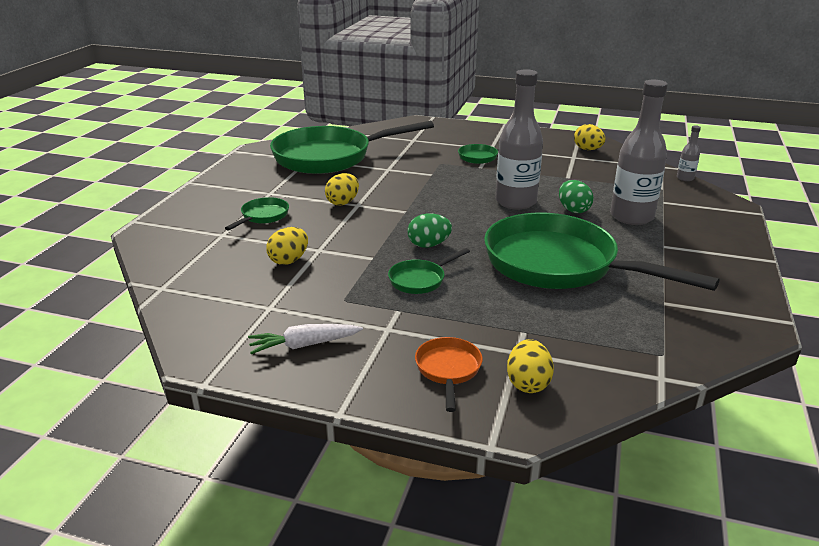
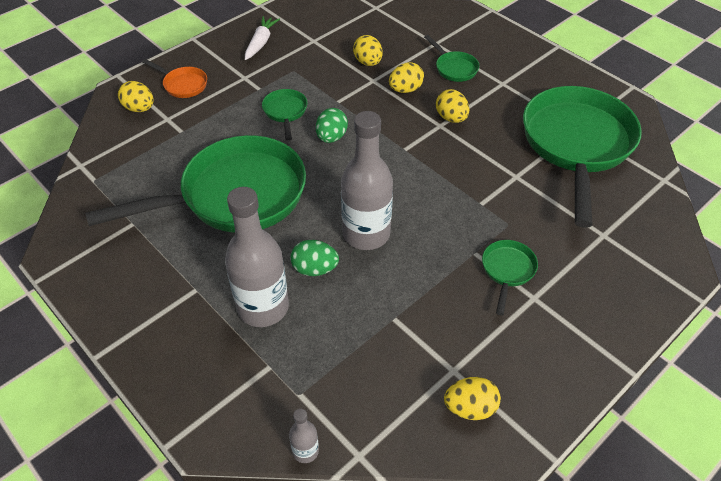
camera: 120 degrees right, 20 degrees up
none -> yellow egg [389,62,424,93]

